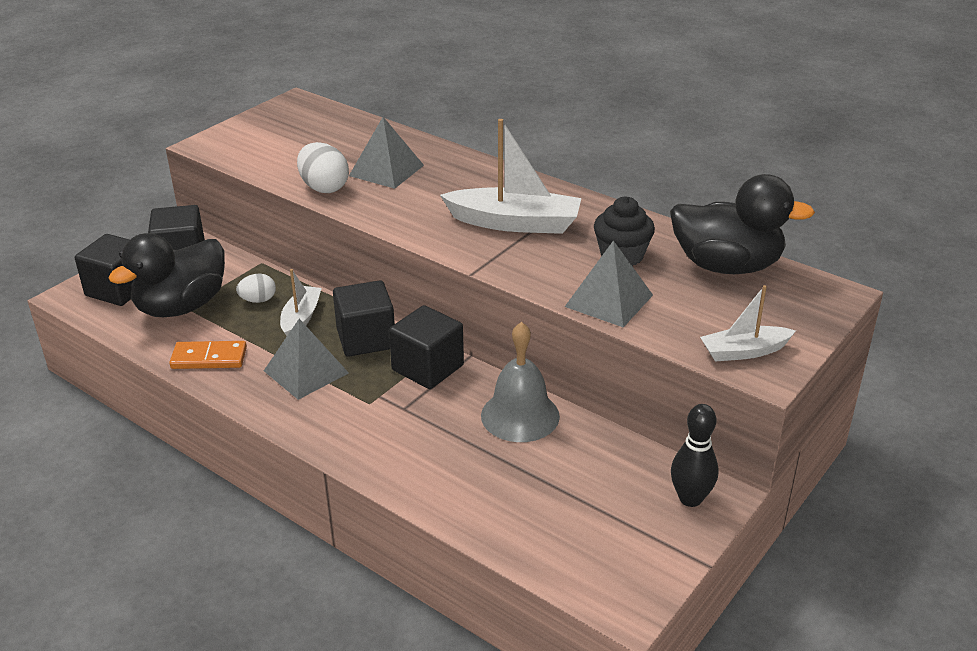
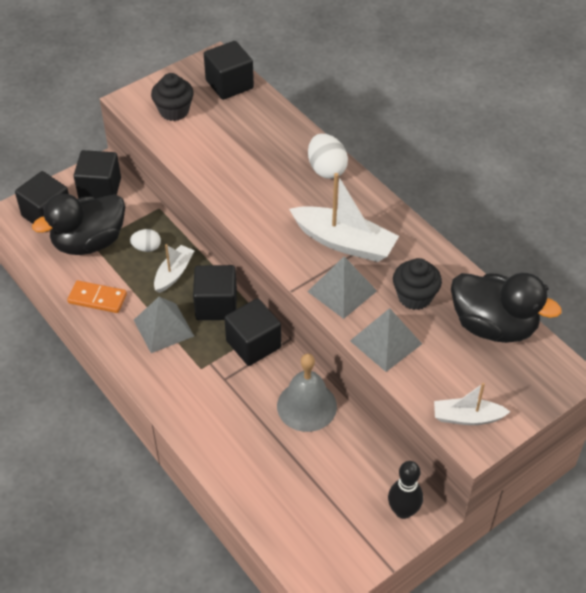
camera: 15 degrees right, 15 degrees up
white egg [297,142,349,193] -> white egg moved to [308,134,348,179]
grey pyramid [349,117,424,189] -> grey pyramid moved to [307,256,377,319]
none -> black cupcake [151,73,194,121]
none -> black cube [204,41,254,100]

